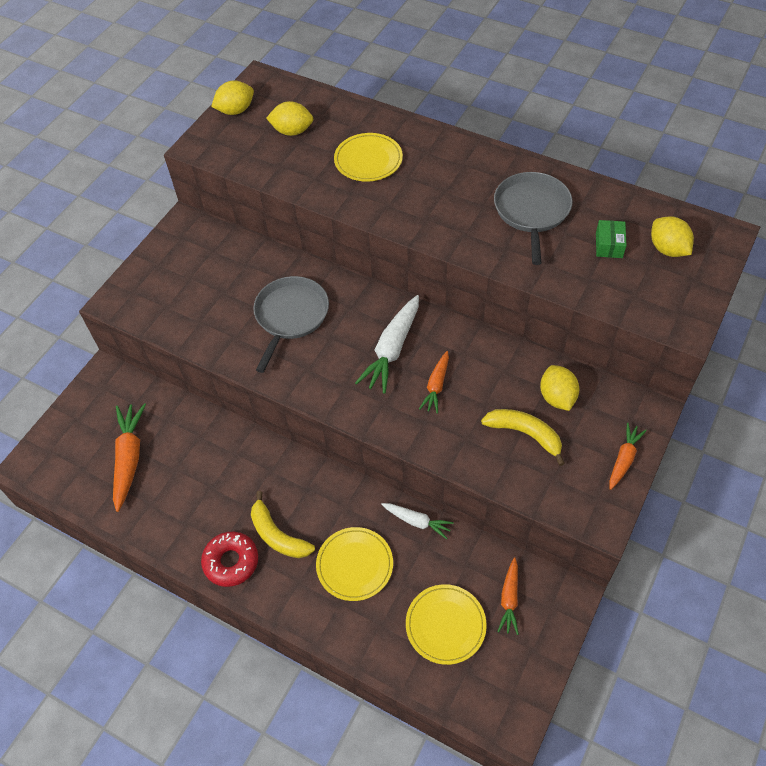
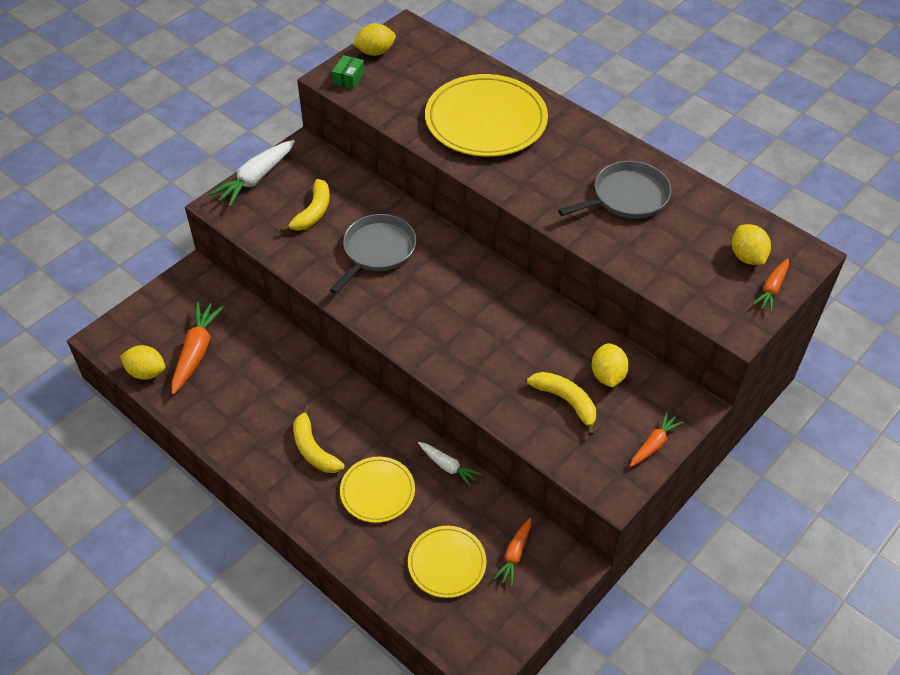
camera: 10 degrees right, 5 degrees down
red donut [201,532,258,587] -> none
yellow lemon [266,101,313,136] -> yellow lemon moved to [120,345,165,380]
yellow plate [334,133,403,181] -> yellow plate [425,74,548,157], size x1.83
white carrot [355,295,419,394] -> white carrot moved to [209,140,295,207]
orange carrot [419,351,449,414] -> orange carrot moved to [752,259,789,312]
grey pan [494,172,572,265] -> grey pan turned 45 degrees clockwise [558,161,671,219]
green box [596,220,627,258] -> green box moved to [332,55,364,89]
none -> yellow banana [280,179,330,232]

